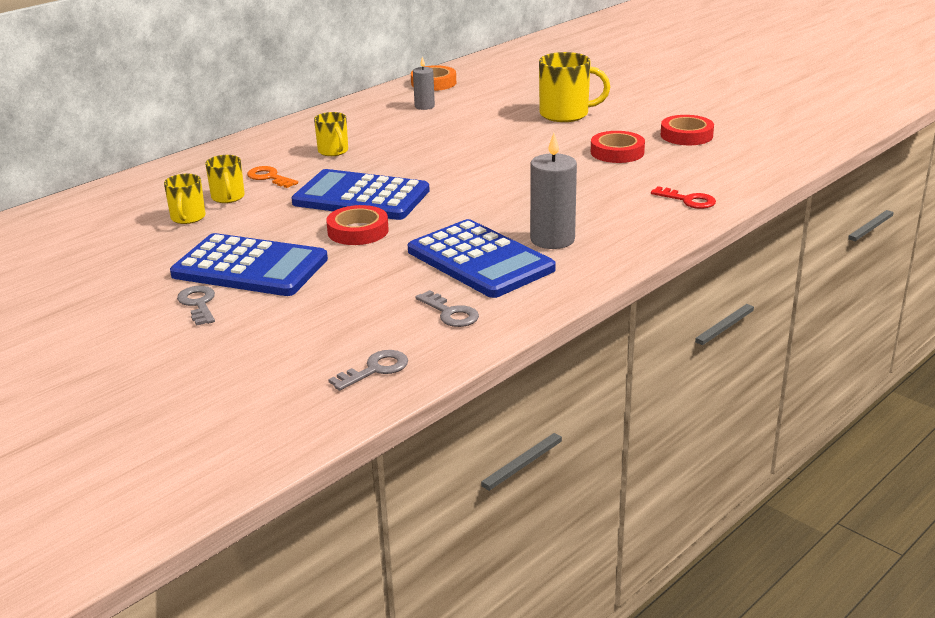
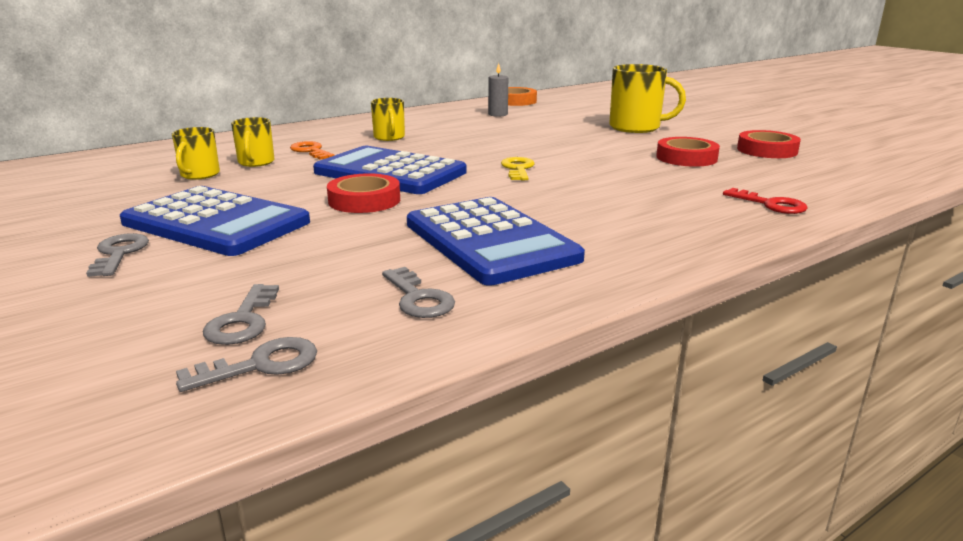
camera: 10 degrees right, 5 degrees down
grey candle [530,133,577,249] -> none
none -> grey key [203,284,279,345]
none -> yellow key [501,157,535,180]

